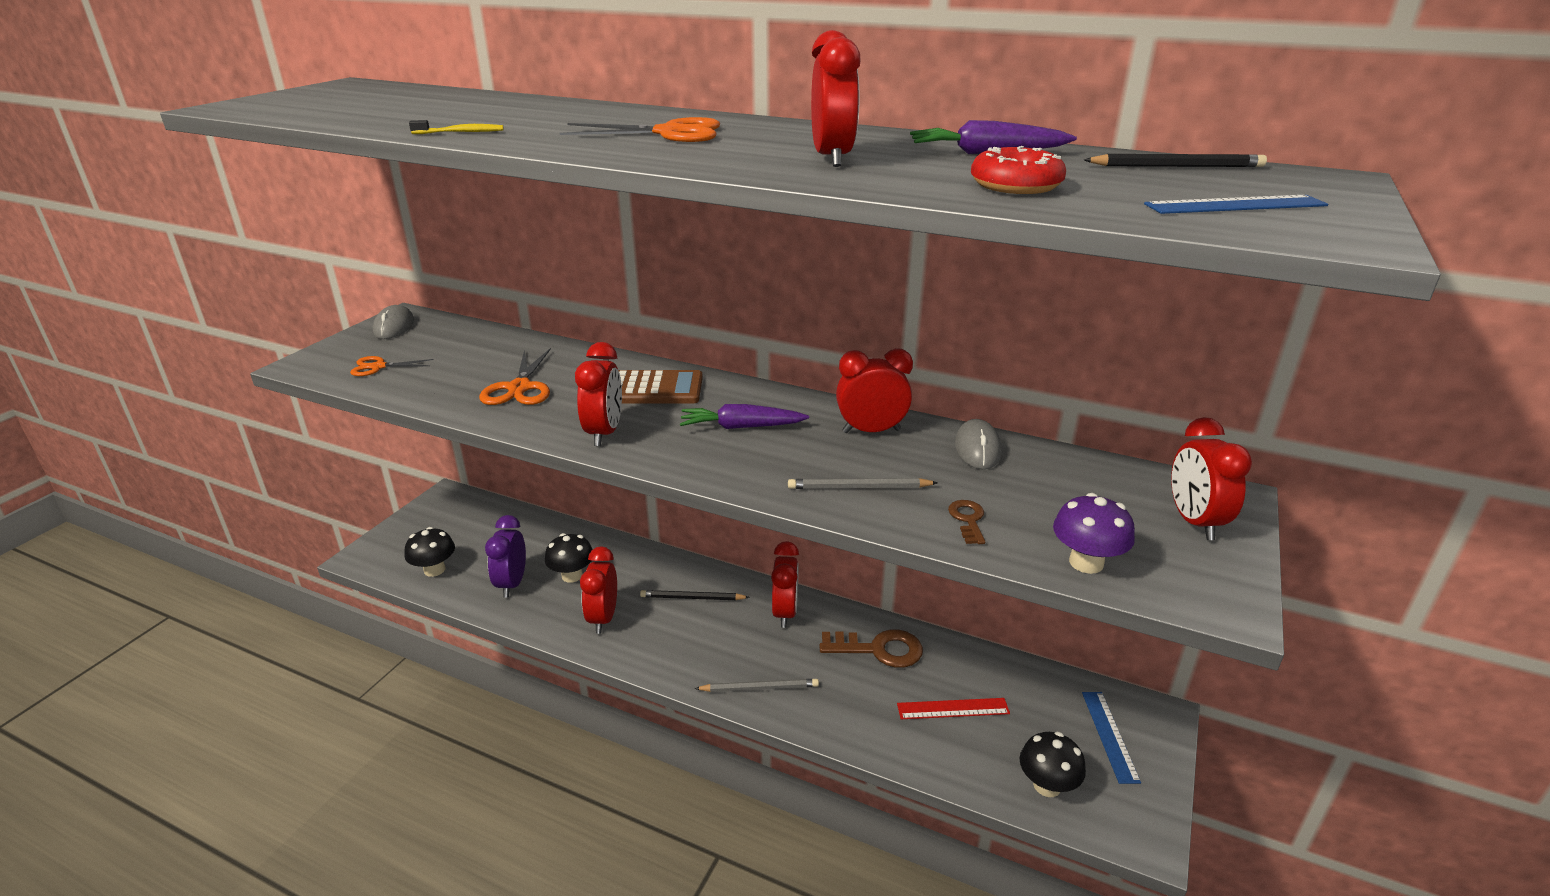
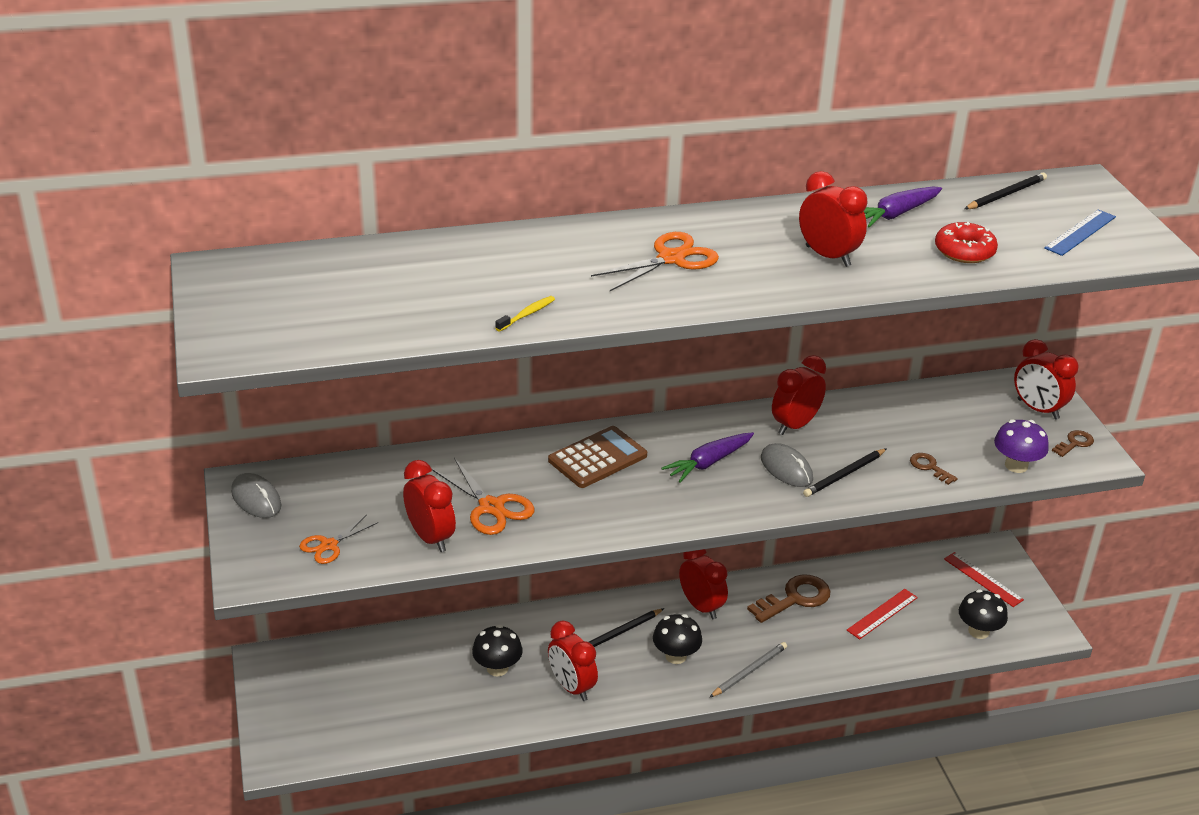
camera: 40 degrees left, 5 degrees up
black mushroom [405,527,455,577] -> black mushroom moved to [653,614,702,664]
purple clock [485,515,526,598] -> none
red clock [575,342,622,446] -> red clock moved to [403,460,456,552]
grey pencil [788,478,938,489] -> black pencil [803,448,887,497]
grey mouse [955,419,1002,469] -> grey mouse moved to [761,443,813,487]
blue ruler [1082,692,1141,784] -> red ruler [944,552,1024,607]
none -> brown key [1052,430,1094,457]

